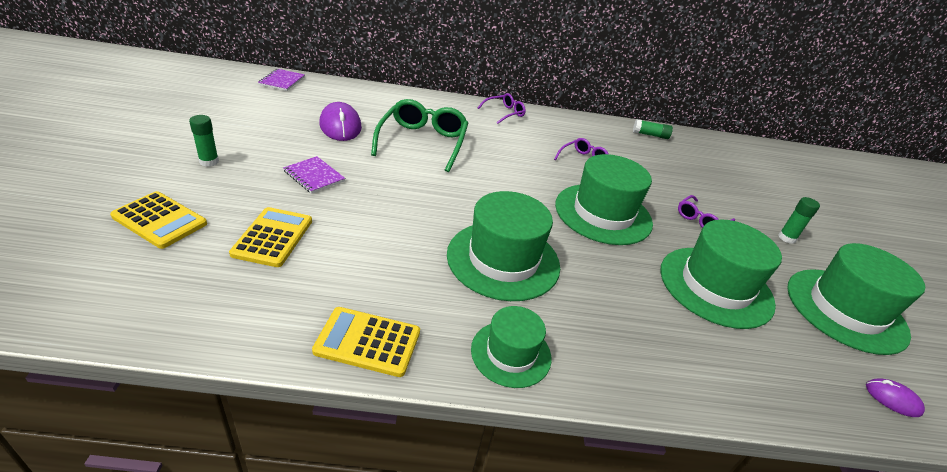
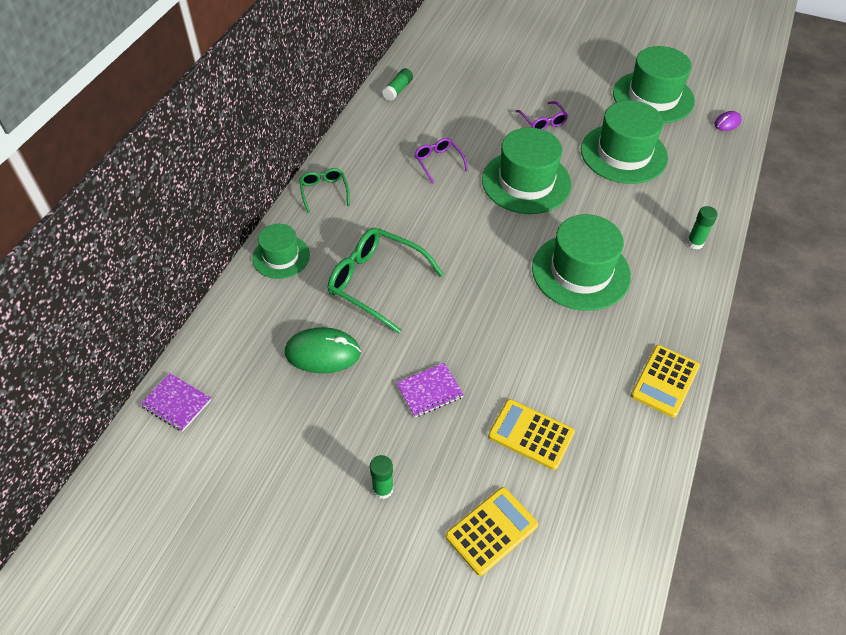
camera: 65 degrees left, 15 degrees up
purple mouse [319,102,362,141] -> green mouse [285,327,361,373]
green hat [471,306,552,388] -> green hat moved to [252,224,310,279]
purple glasses [477,93,526,124] -> green glasses [299,168,350,213]
green glue stick [778,197,820,244] -> green glue stick moved to [687,206,718,250]

